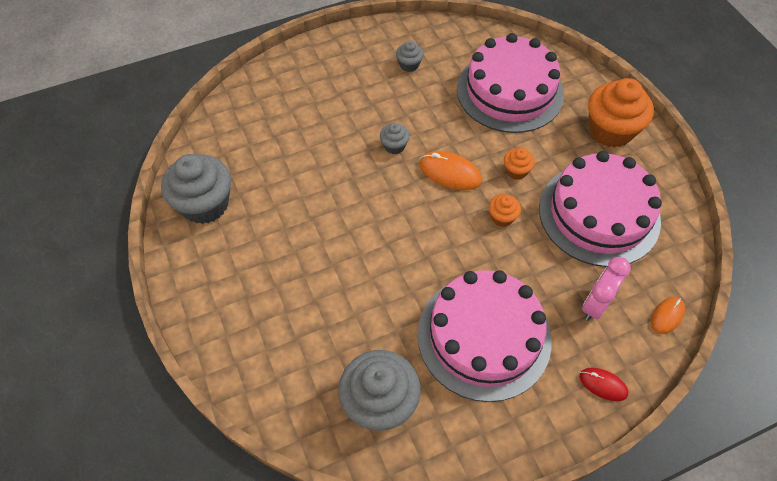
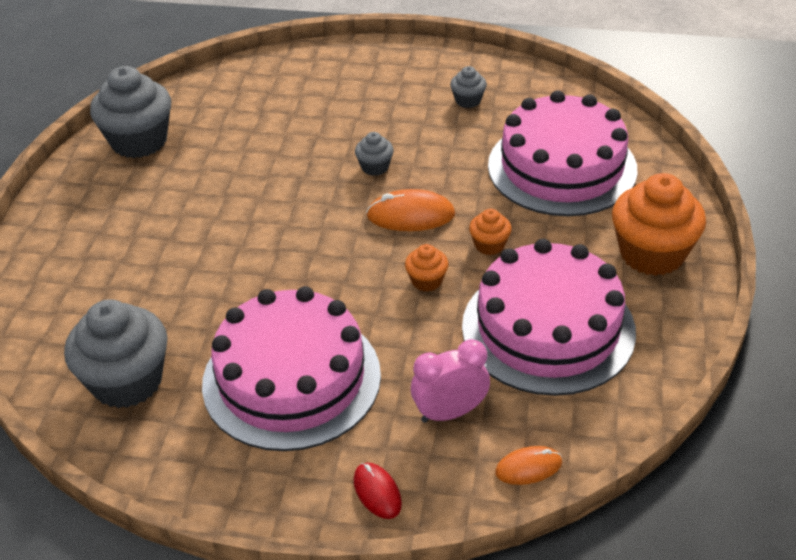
camera: 35 degrees right, 15 degrees down
orange mouse [419,151,482,190] -> orange mouse turned 60 degrees counterclockwise [366,189,455,231]

